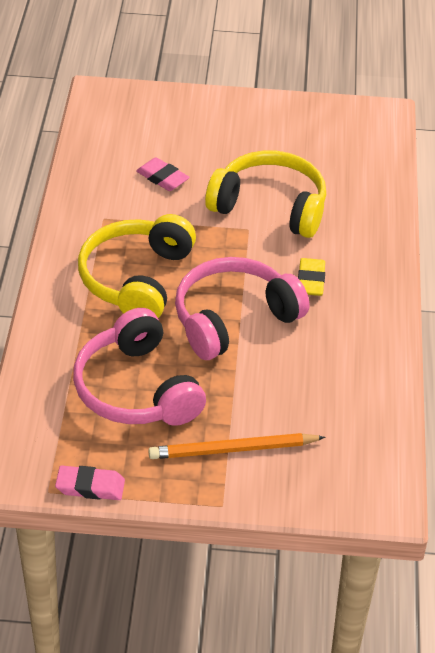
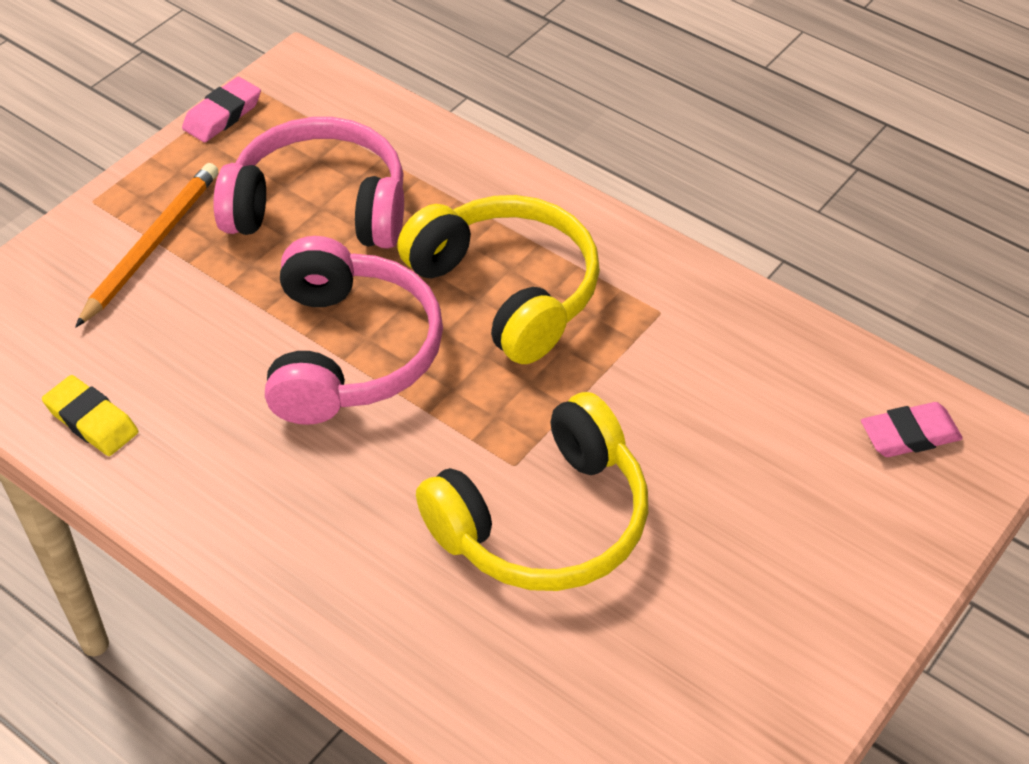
camera: 125 degrees right, 5 degrees up
pink eraser [136,157,190,191] -> pink eraser moved to [861,402,963,457]
yellow eraser [298,258,325,296] -> yellow eraser moved to [42,375,138,456]

